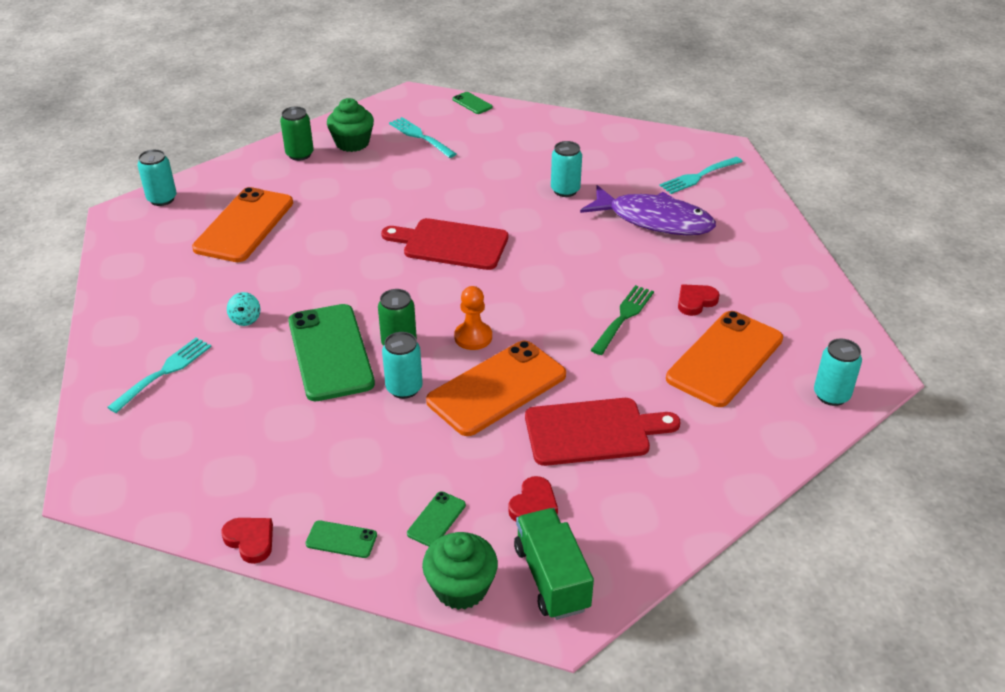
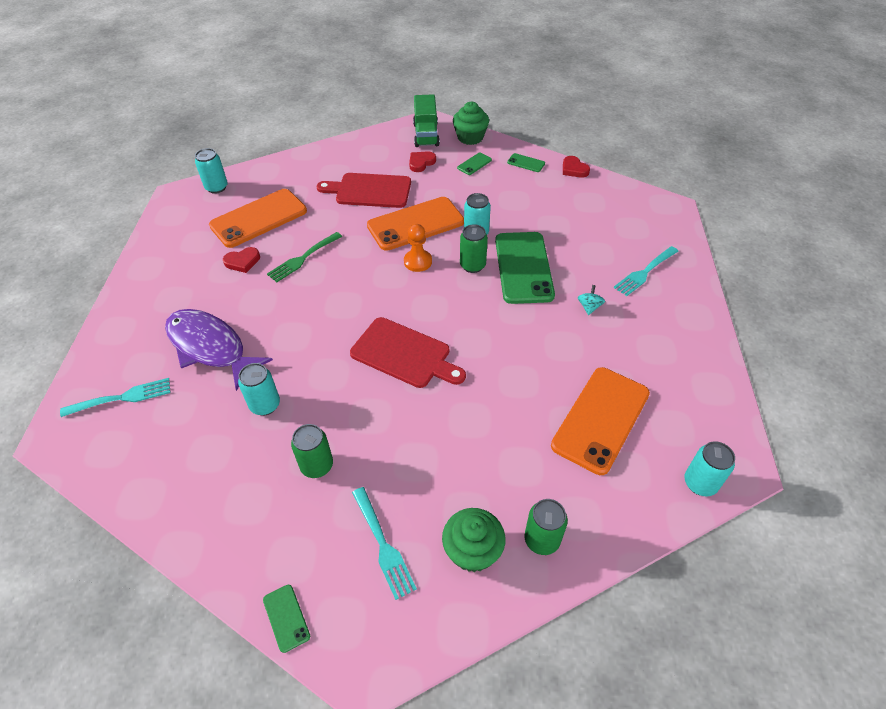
camera: 165 degrees left, 10 degrees up
none -> green can [291,424,333,478]

